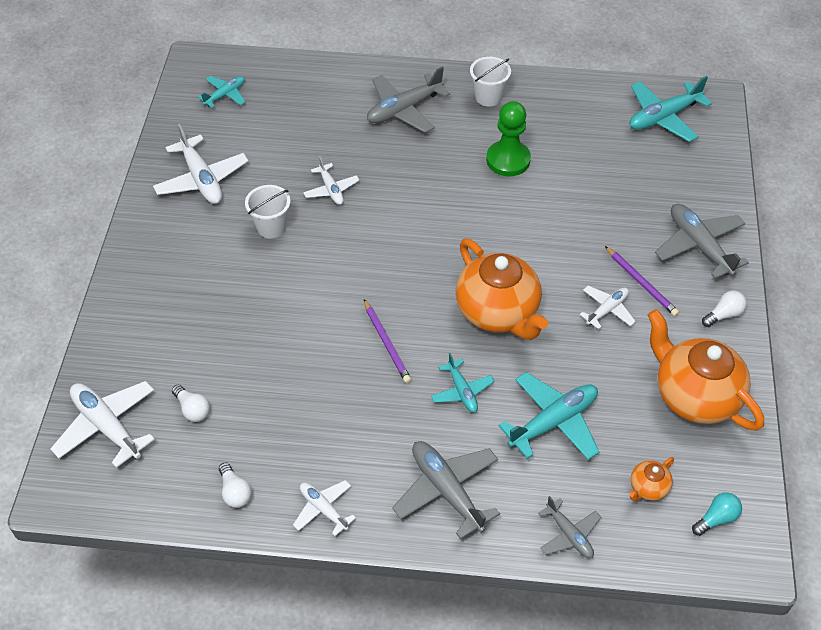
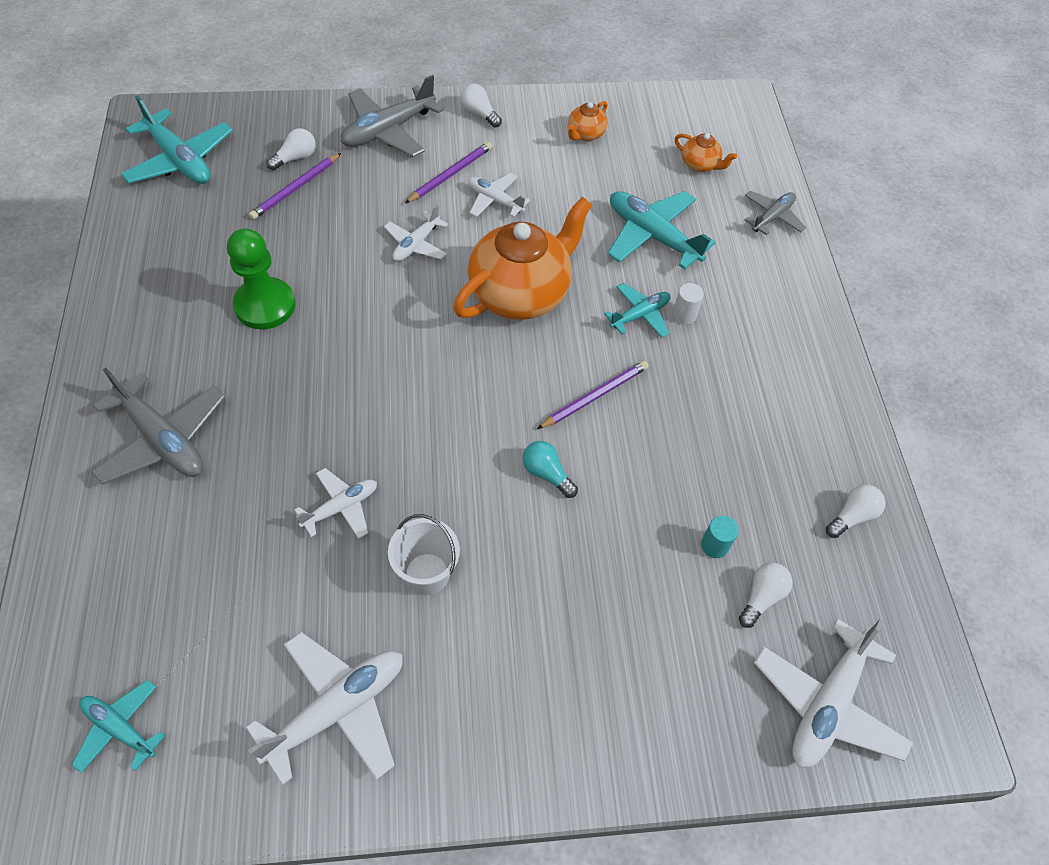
camera: 105 degrees left, 5 degrees up
white plane [293,480,356,536] -> white plane moved to [384,205,448,261]
grey plane [392,441,500,539] -> none
white bucket [470,57,511,106] -> none
orange teapot [648,309,764,431] -> orange teapot [567,101,608,141], size x0.44
turquoise light bulb [692,492,742,536] -> turquoise light bulb moved to [522,441,578,498]
none -> purple pencil [249,153,341,220]
none -> white light bulb [267,128,316,171]
none -> white cylinder [673,283,704,324]
none -> turquoise cylinder [701,516,739,558]

